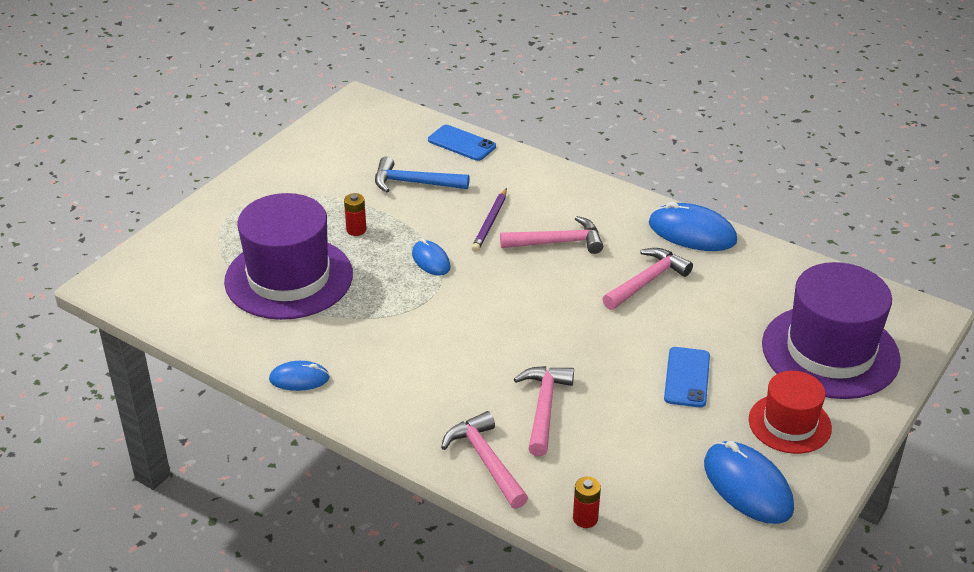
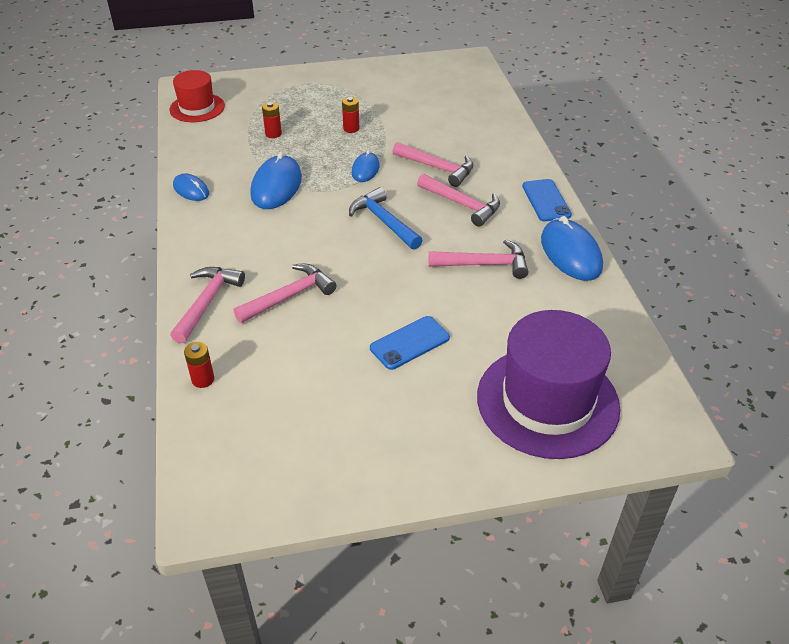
camera: 45 degrees right, 5 degrees up
purple hat [224,193,353,320] -> red battery [262,102,282,138]
blue hammer [375,156,470,192] -> blue hammer moved to [349,187,423,250]
blue phone [428,125,496,161] -> blue phone moved to [522,179,572,222]
purple pencil [472,188,507,252] -> pink hammer [392,142,473,187]
blue mouse [704,441,794,524] -> blue mouse moved to [250,152,302,209]
red hat [749,371,832,454] -> red hat moved to [170,70,225,122]

